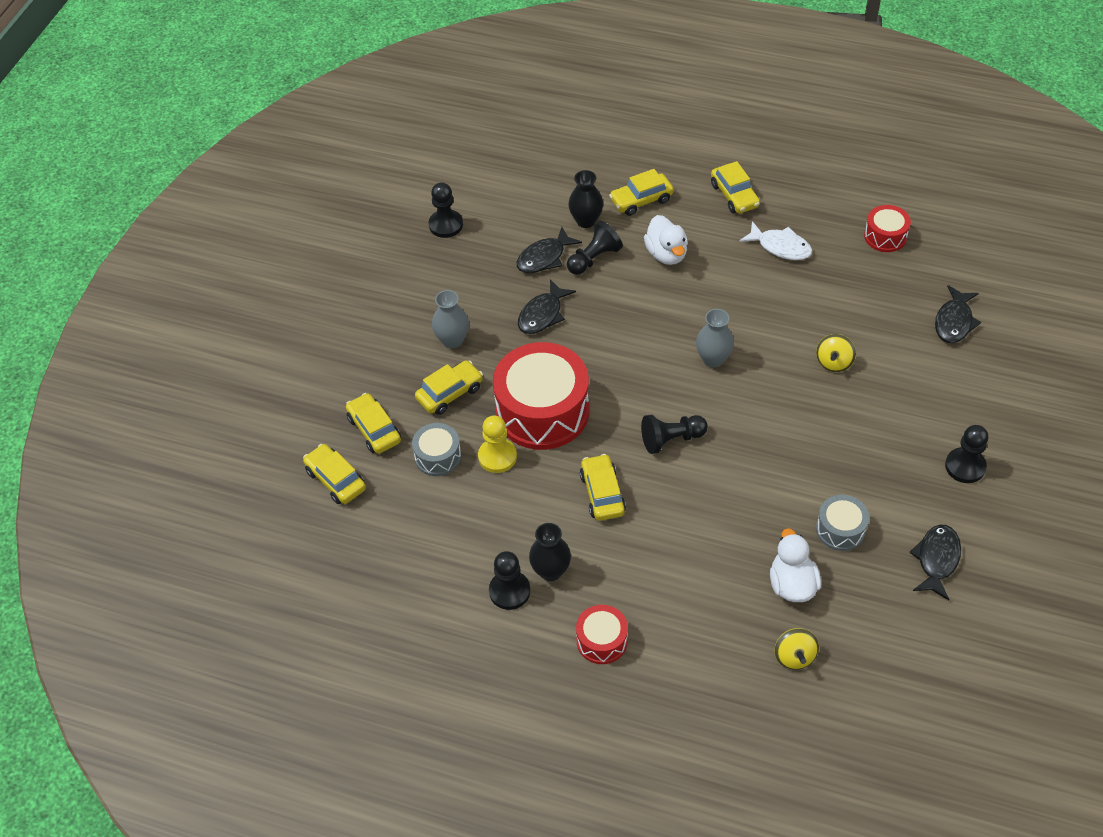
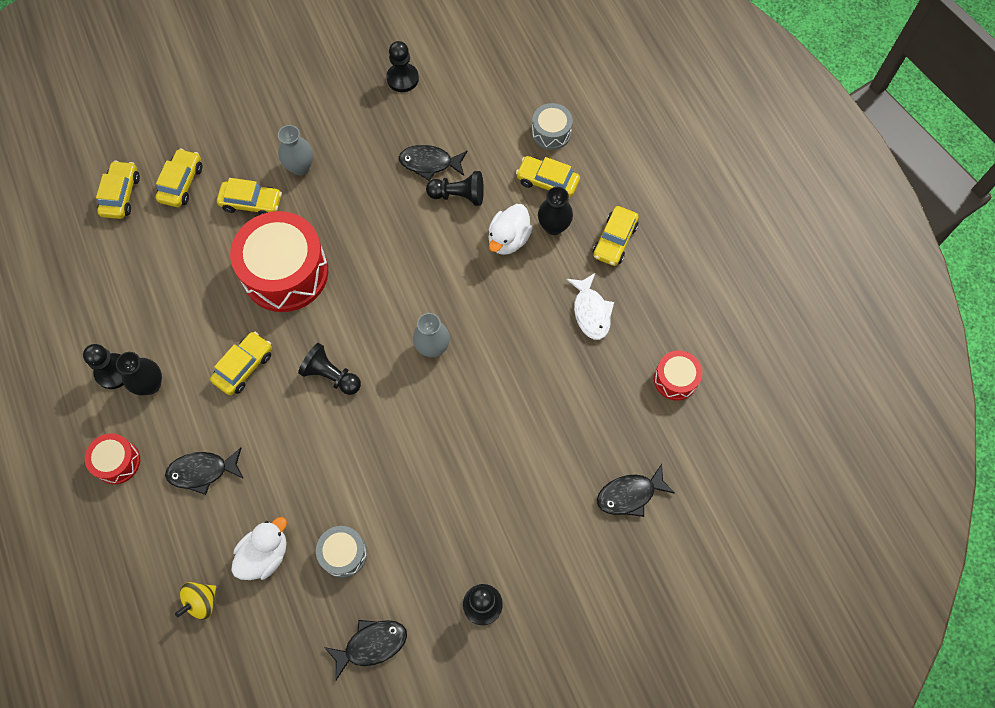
camera: 45 degrees right, 15 degrees up
grey drum [412,423,461,476] -> grey drum moved to [532,103,573,150]
yellow pawn [478,416,517,473] -> none
black fish [518,279,576,334] -> black fish moved to [165,448,244,495]
black vase [568,170,603,228] -> black vase moved to [538,187,573,235]
yellow spinning top [816,334,856,372] -> none

